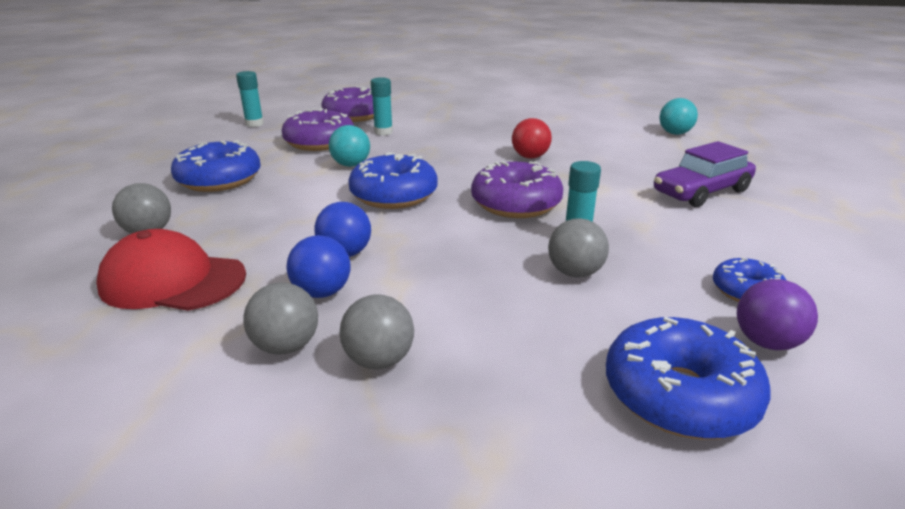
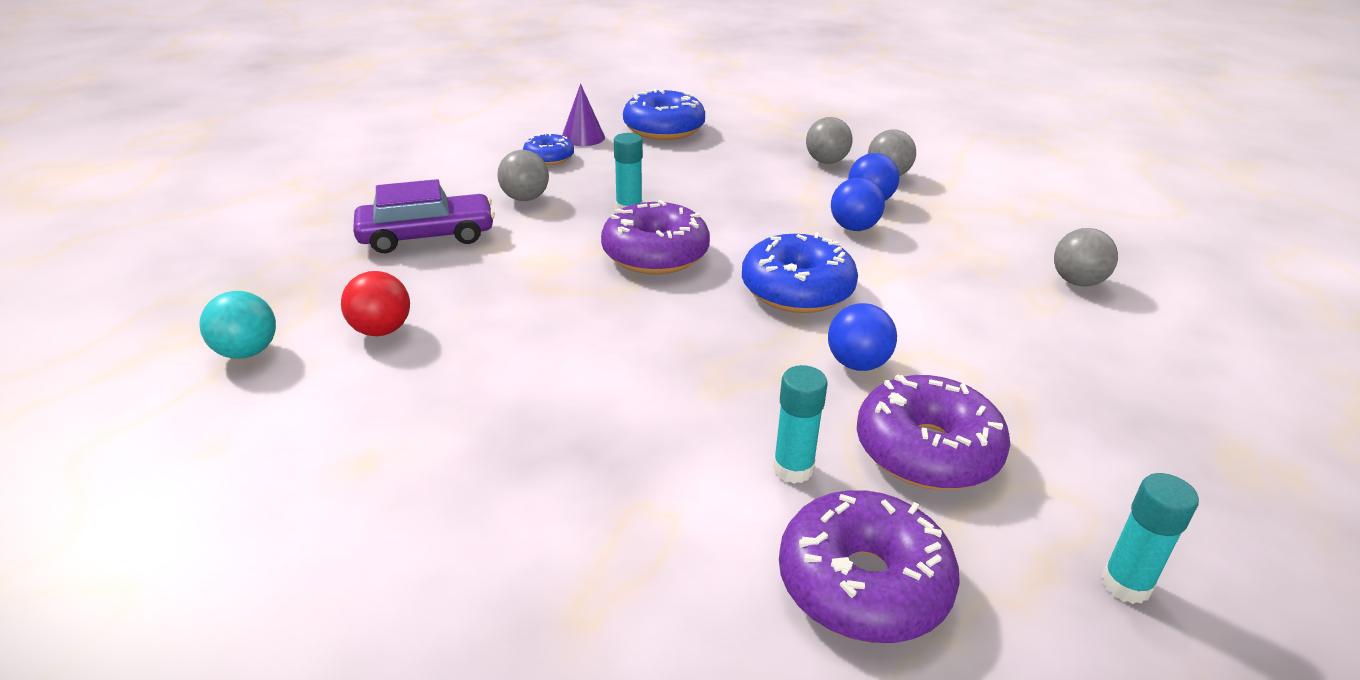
camera: 165 degrees left, 5 degrees up
red cap [96,229,246,311] -> none
blue donut [171,140,261,192] -> none
turquoise ball [329,125,370,167] -> blue ball [828,303,897,371]
red ball [512,118,552,159] -> red ball moved to [341,271,410,336]
grey ball [548,218,609,277] -> grey ball moved to [497,150,549,201]
purple ball [737,279,818,350] -> purple cone [562,84,605,146]

